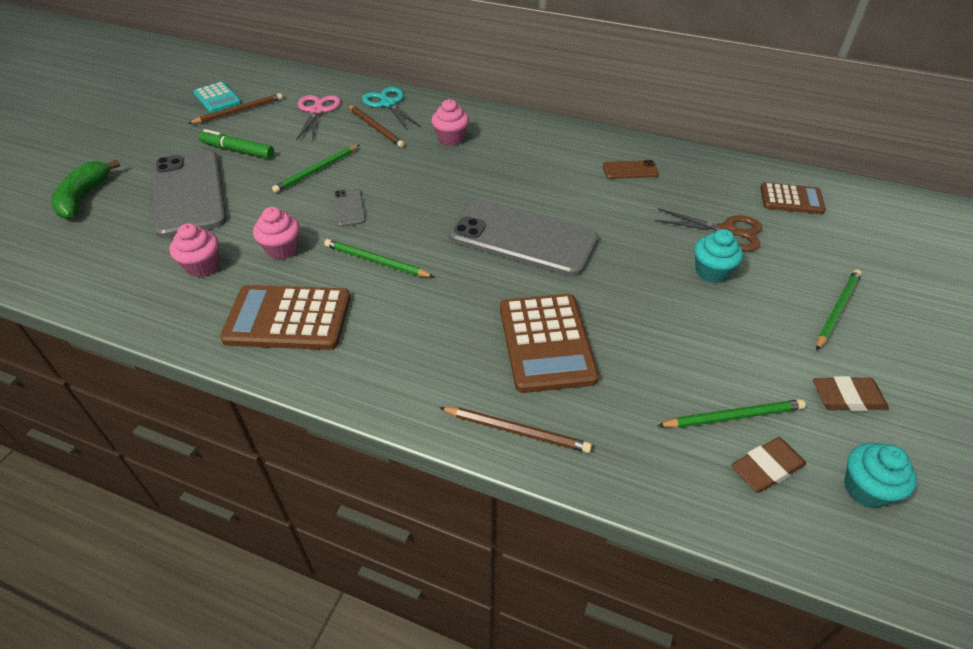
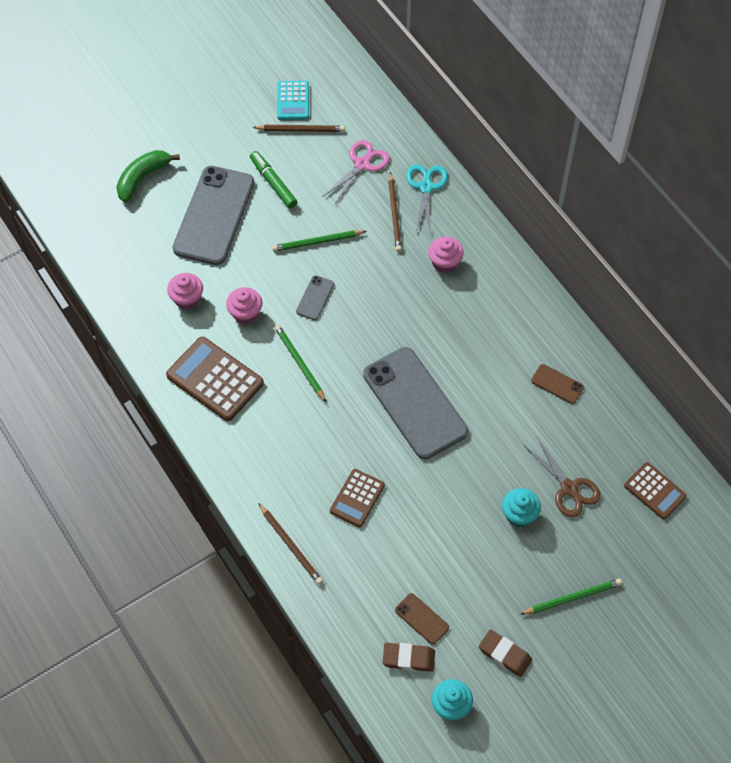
camera: 35 degrees right, 15 degrees up
brown calculator [500,294,599,393] -> brown calculator [330,469,385,527], size x0.61
green pencil [657,399,806,428] -> brown phone [395,593,449,644]

